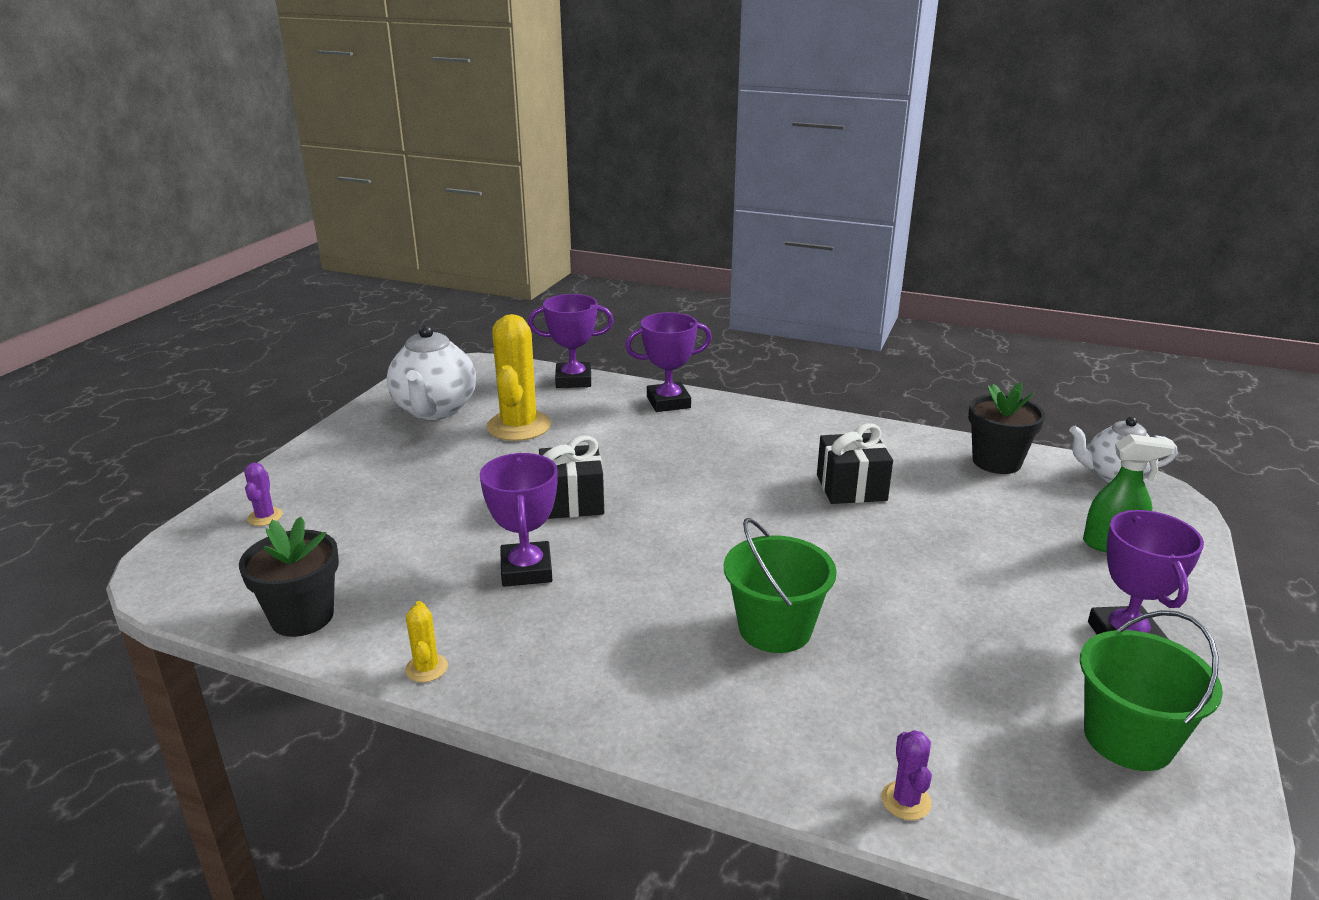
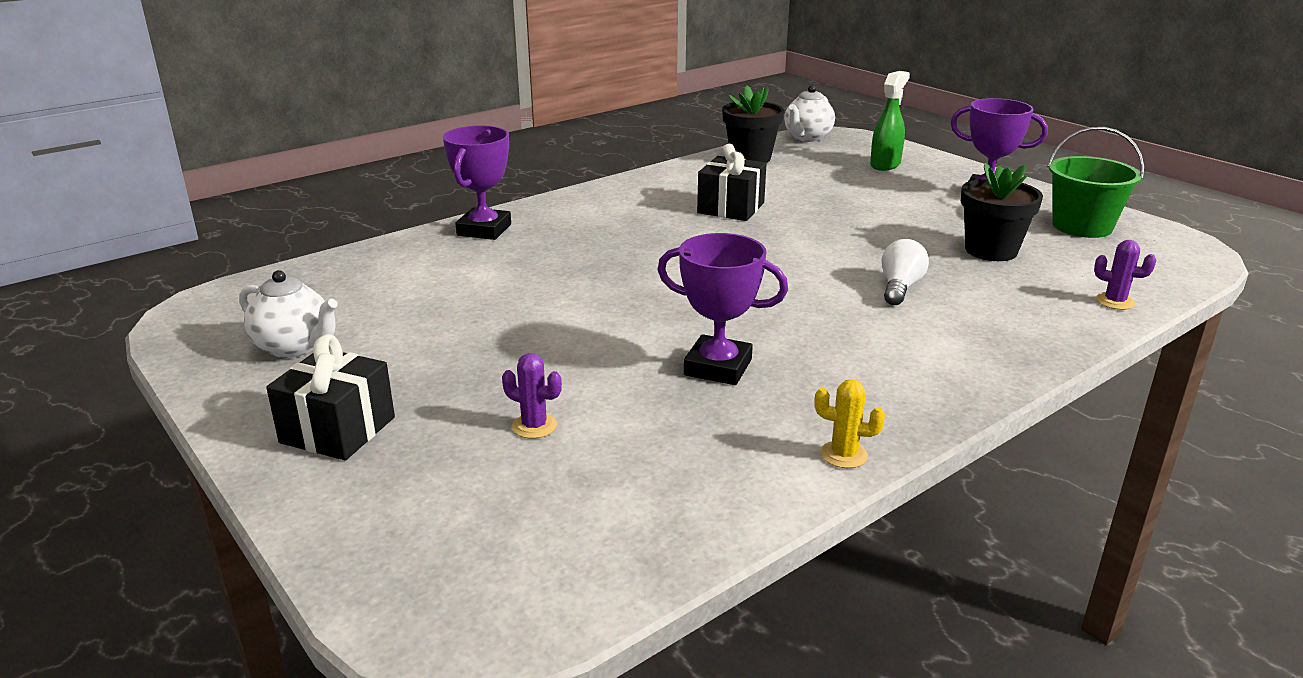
camera: 60 degrees left, 0 degrees up
black flower pot [239,516,339,637] -> black flower pot moved to [961,163,1043,261]
purple cactus [244,463,283,526] -> purple cactus moved to [502,353,562,439]
white teapot [387,324,476,420] -> white teapot [239,270,338,358], size x0.65
yellow cactus [486,314,551,441] -> none
purple trophy [528,294,614,388] -> none
black gift [539,436,604,519] -> black gift moved to [266,334,395,460]
green bucket [724,518,837,653] -> white light bulb [882,239,929,305]

